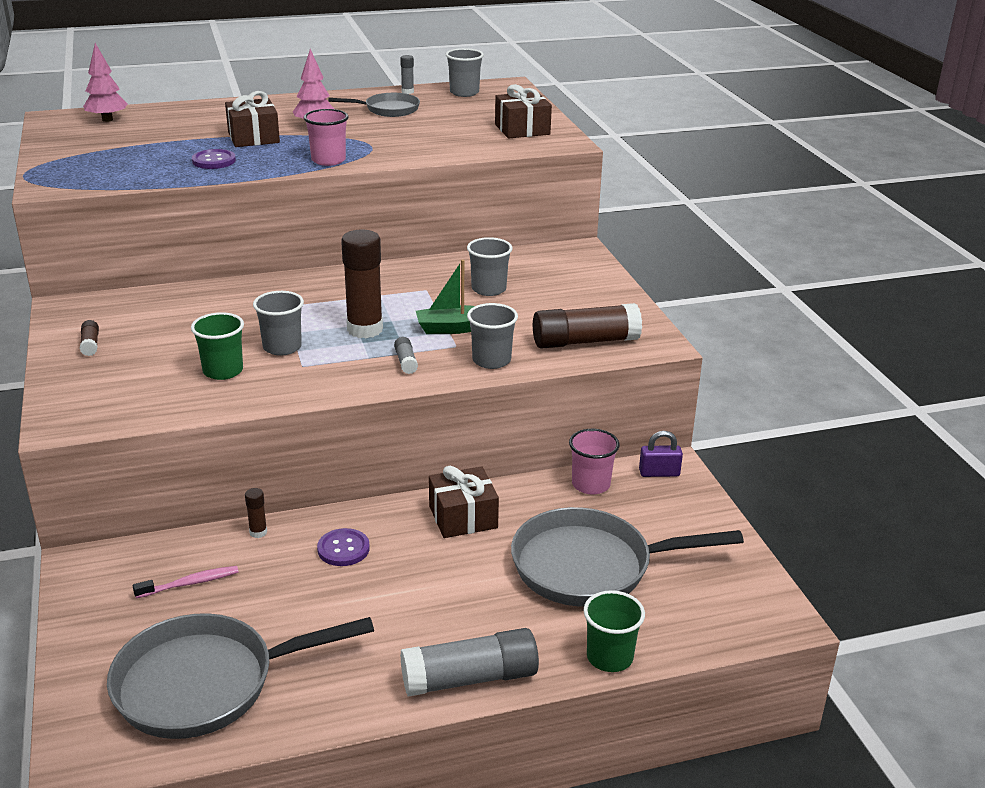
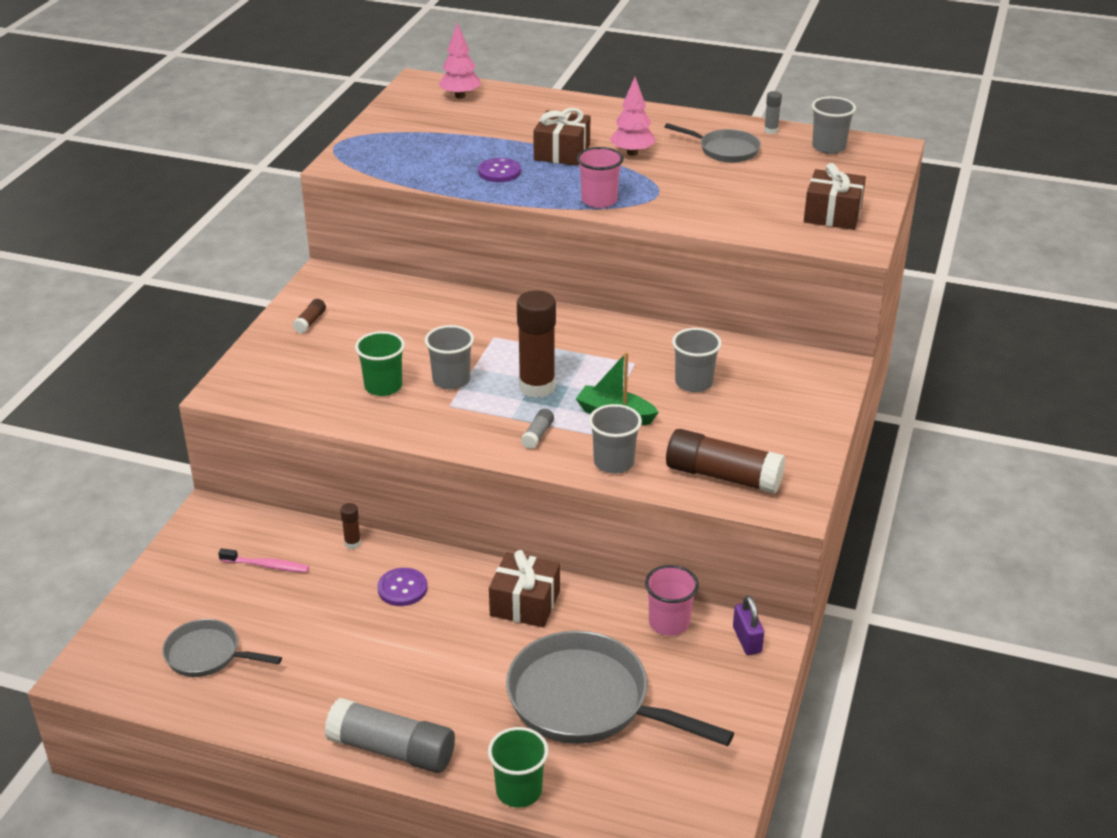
camera: 35 degrees right, 5 degrees up
grey pan [107,613,374,739] -> grey pan [162,619,282,677], size x0.54
purple padlock [639,431,683,477] -> purple padlock turned 45 degrees clockwise [733,596,764,655]

